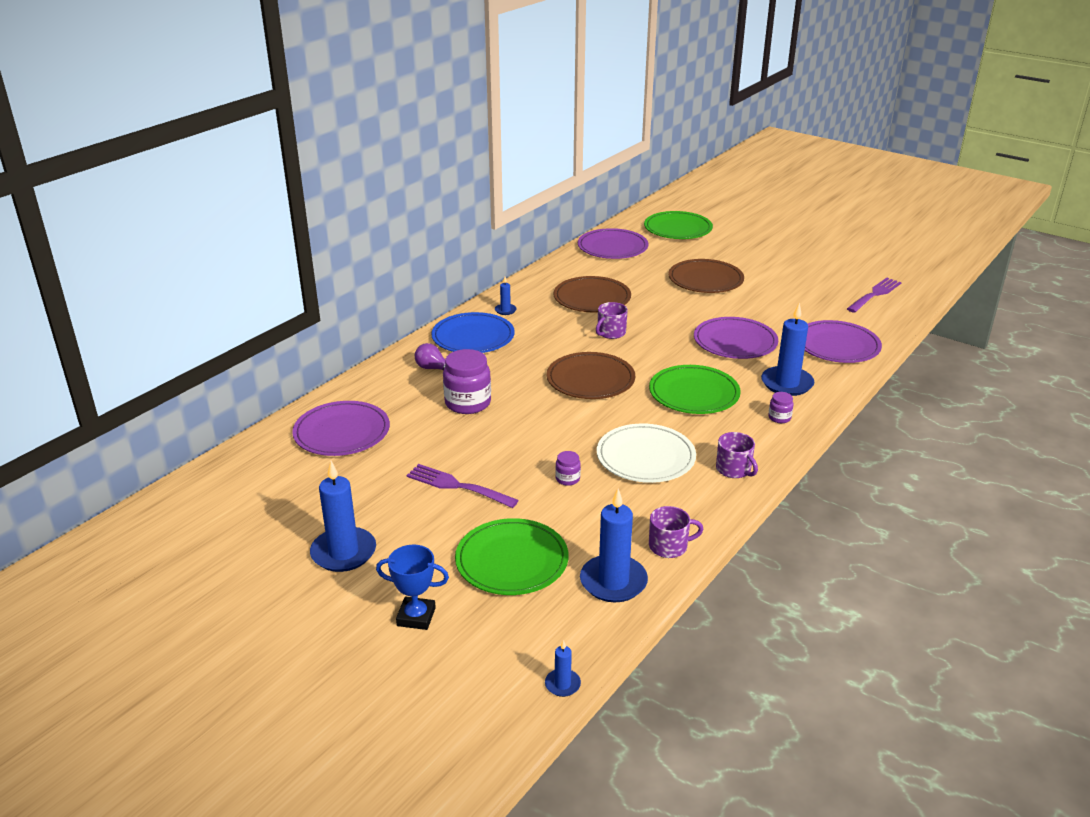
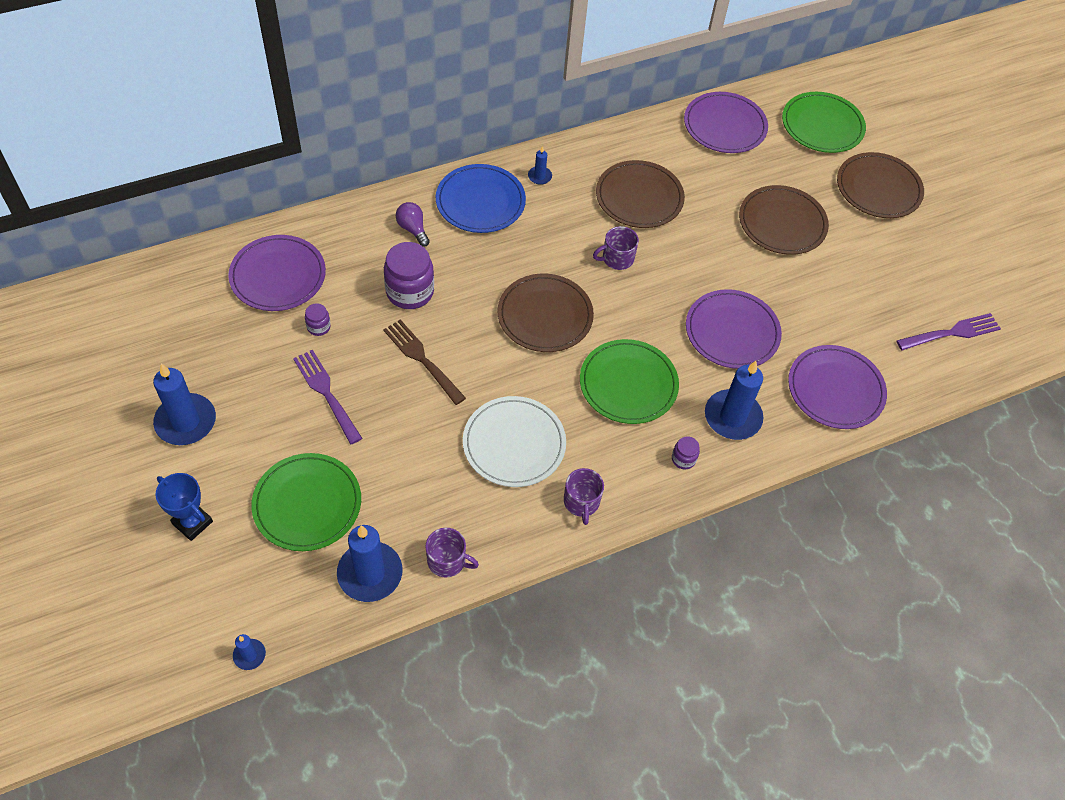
camera: 25 degrees right, 25 degrees up
purple jar [555,451,581,486] -> purple jar moved to [305,303,331,336]
none -> brown fork [383,319,466,405]
none -> brown plate [837,152,924,218]

